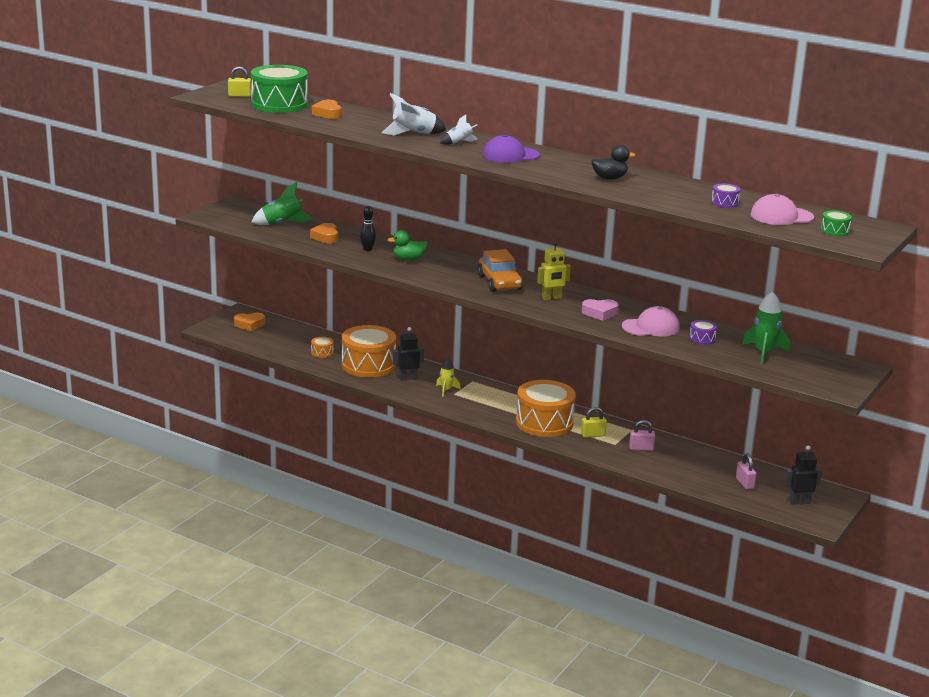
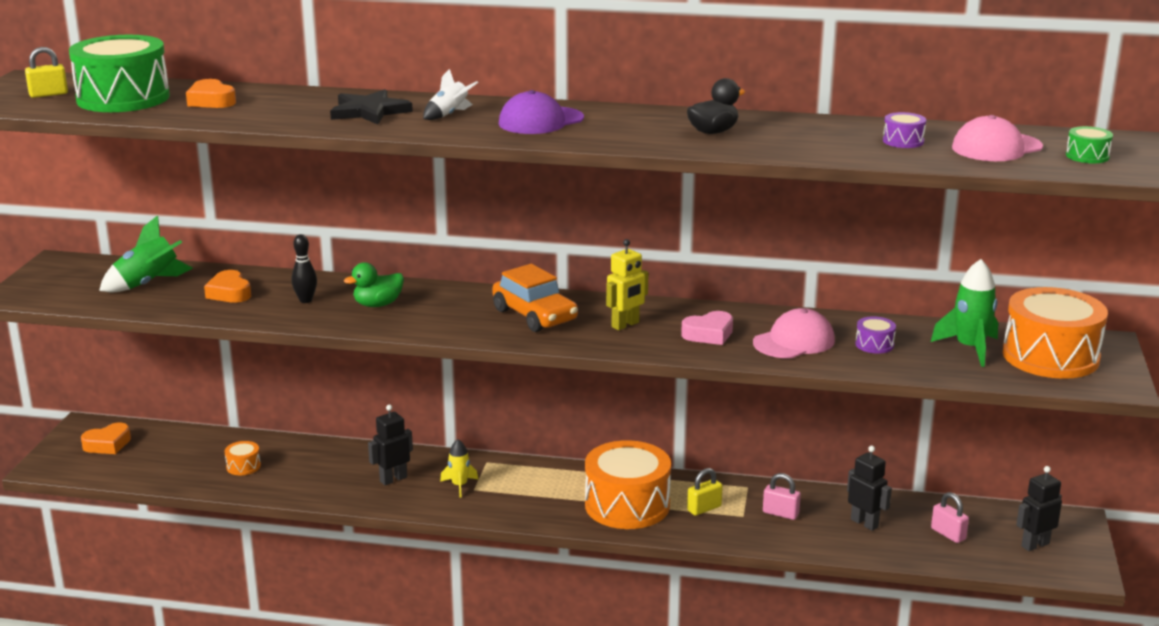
camera: 20 degrees left, 0 degrees up
orange drum [342,325,396,377] -> orange drum moved to [1003,287,1108,379]
white rocket [382,93,446,135] -> black star [330,89,413,125]
pink padlock [629,420,655,451] -> pink padlock turned 45 degrees clockwise [763,473,801,520]
none -> black robot [847,446,892,531]

